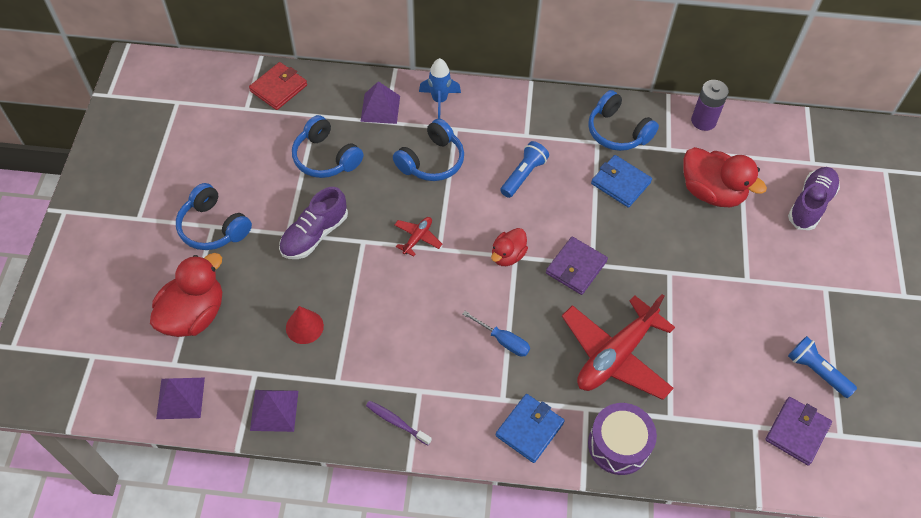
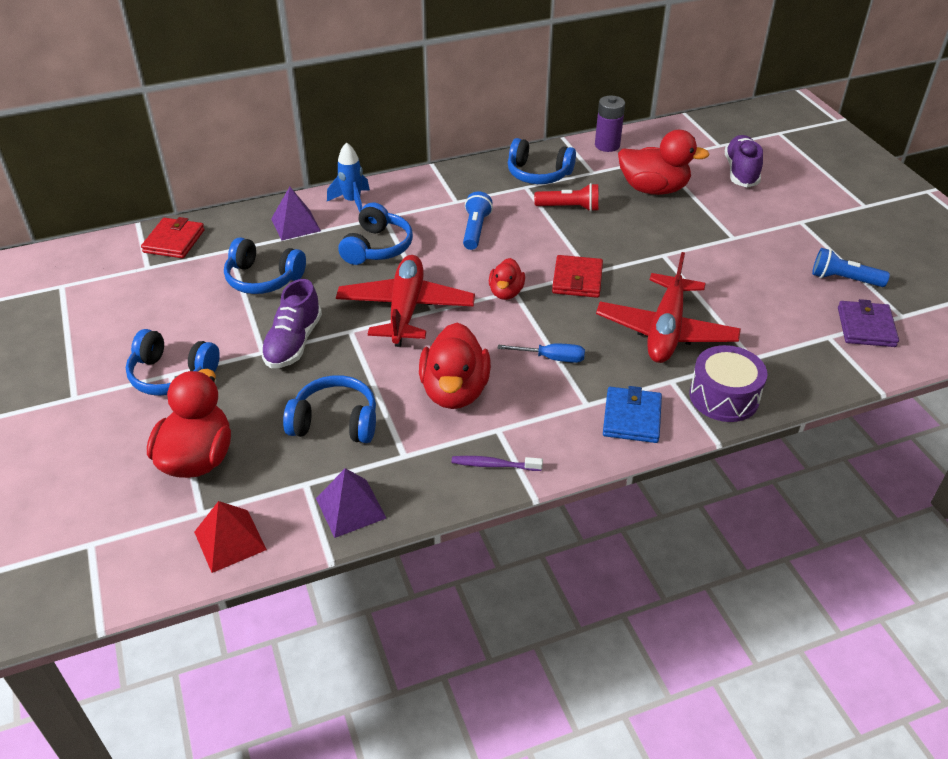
camera: 25 degrees left, 15 degrees down
purple pyramid [156,378,205,419] -> red pyramid [194,501,267,573]
red cone [286,306,324,344] -> blue headphones [283,375,376,443]
red plane [394,217,442,257] -> red plane [336,255,475,347], size x2.29
purple wallet [546,237,608,295] -> red wallet [552,255,603,298]
blue wallet [591,155,652,208] -> red flashlight [534,183,599,212]
none -> red duck [419,323,491,409]

